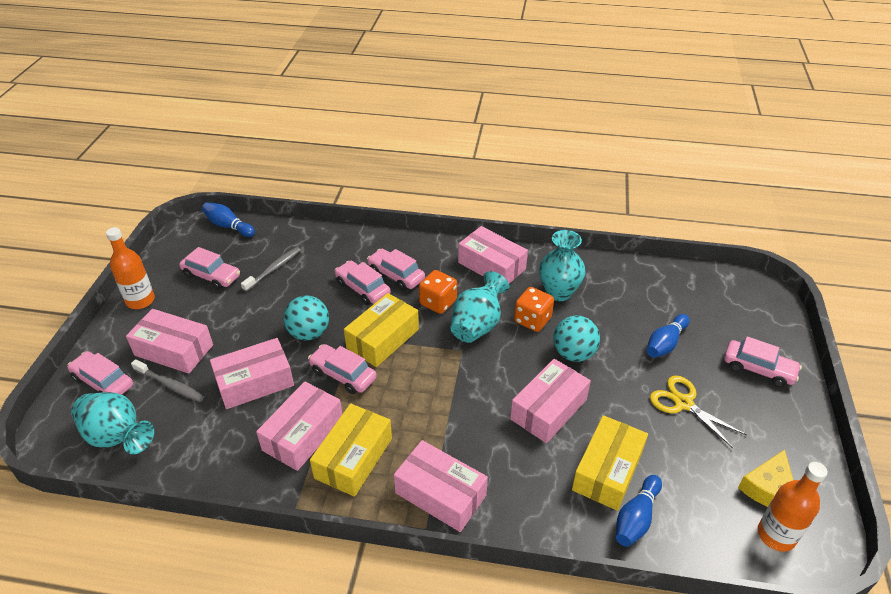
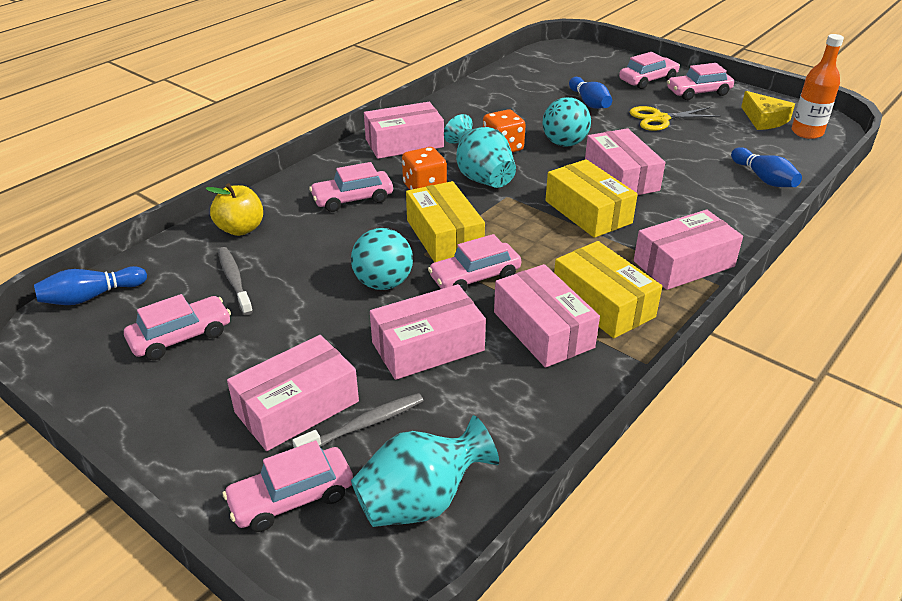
camera: 60 degrees left, 5 degrees down
orange bottle [106,227,155,309] -> none
pink box [210,338,294,409] -> pink box turned 60 degrees clockwise [370,284,486,380]
pink car [334,261,391,305] -> pink car moved to [667,63,734,100]
turquoise vase [539,230,586,301] -> none
yellow box [572,415,648,511] -> yellow box moved to [545,159,638,238]
none -> yellow apple [205,183,263,236]

